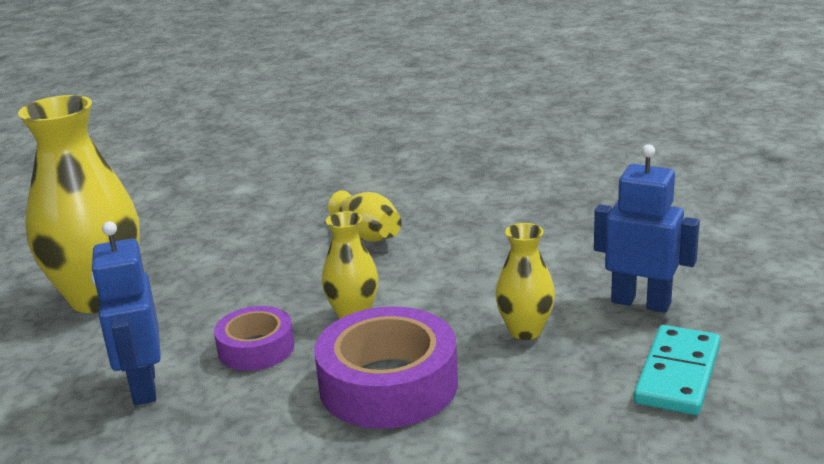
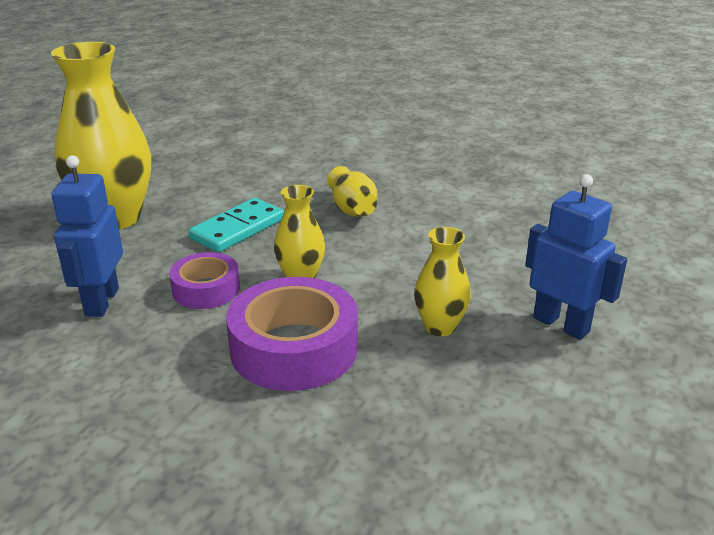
camera: 15 degrees right, 5 degrees up
turquoise domino [633,325,721,415] -> turquoise domino moved to [188,198,284,252]

